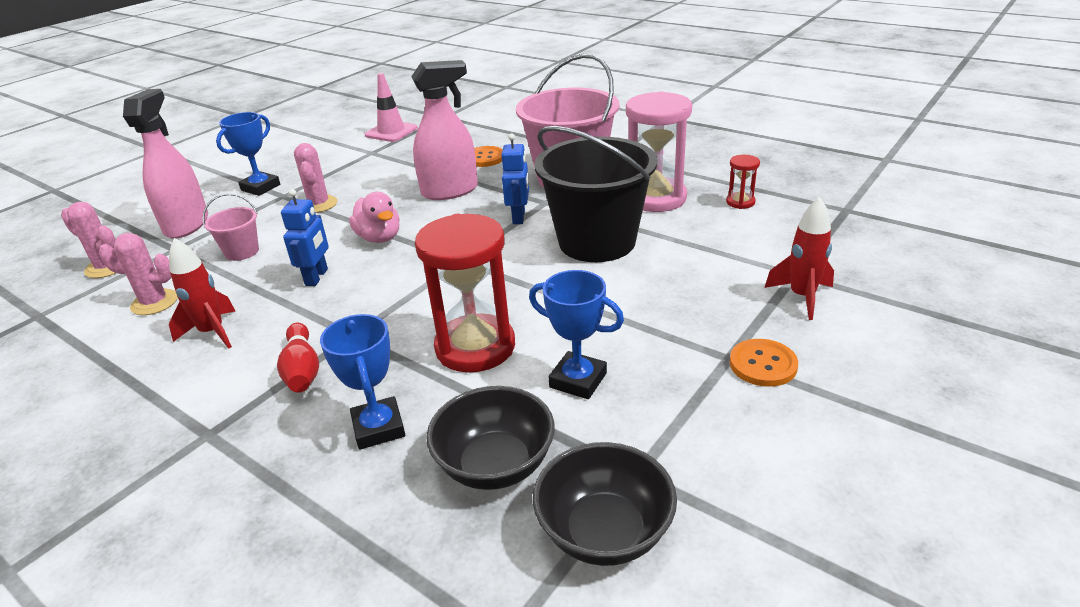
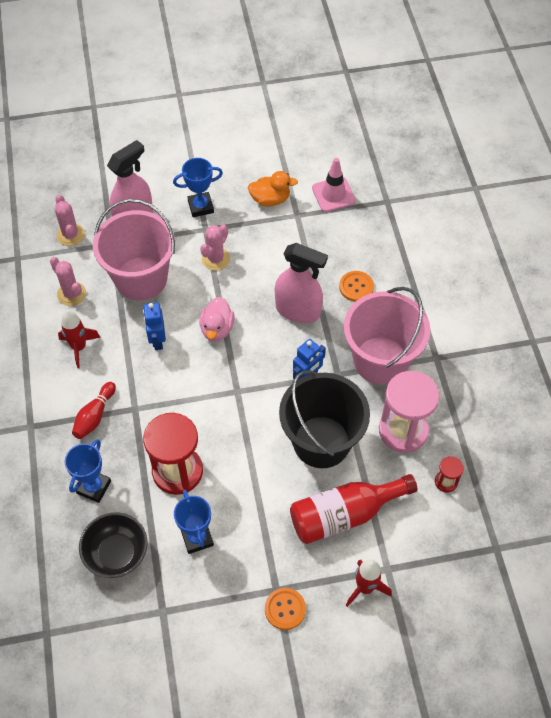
camera: 40 degrees right, 25 degrees up
pink bucket [202,193,259,261] -> pink bucket [93,199,175,300], size x2.25
blue robot [281,189,329,286] -> blue robot turned 120 degrees clockwise [143,303,166,350]
black bowl [533,442,677,566] -> none
none -> orange duck [248,171,298,207]
none -> red bottle [290,474,418,544]

